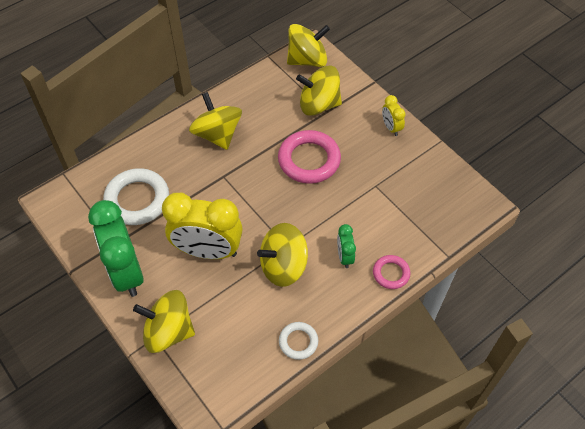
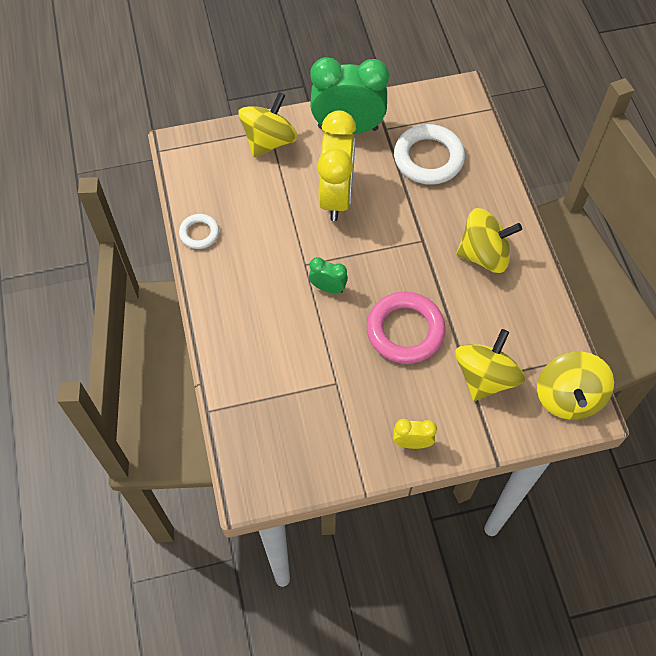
camera: 115 degrees right, 5 degrees up
yellow clock [162,193,243,259] -> yellow clock turned 150 degrees clockwise [317,111,356,221]
yellow spinning top [257,223,308,287] -> none
green clock [337,224,356,268] -> green clock moved to [309,257,348,293]
pink ring [373,255,411,289] -> none

